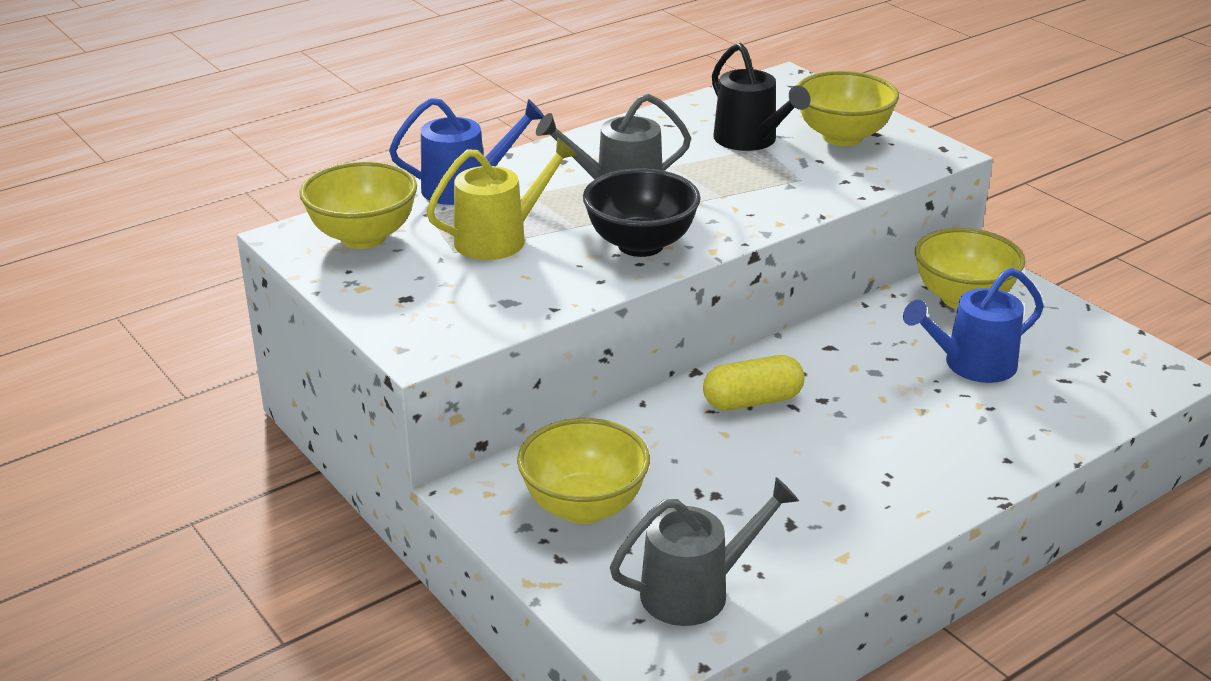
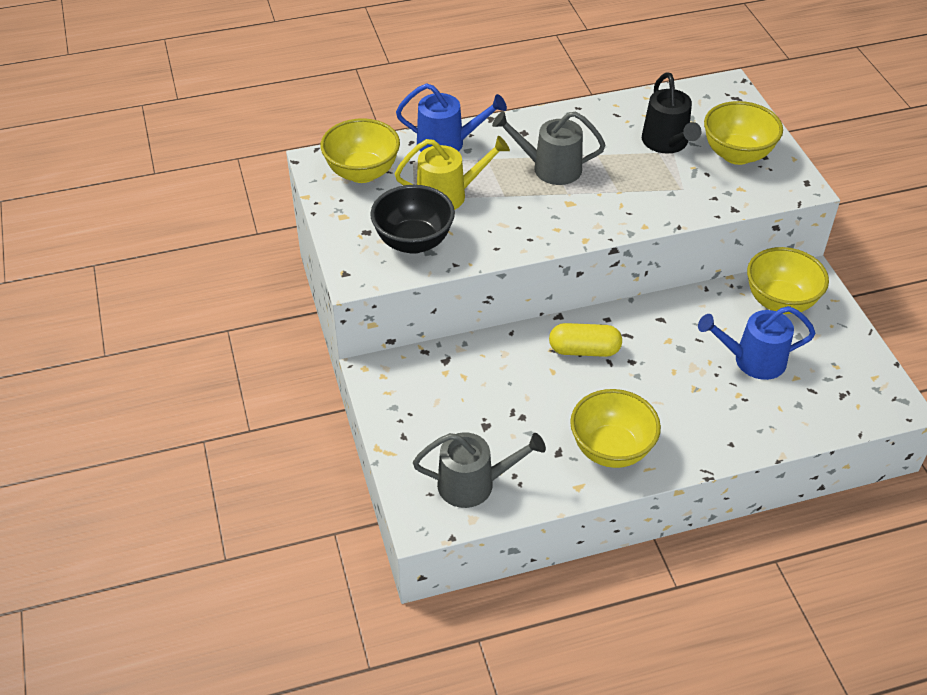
camera: 20 degrees right, 15 degrees up
yellow bowl [517,418,650,524] -> yellow bowl moved to [570,389,661,468]
black bowl [583,168,701,257] -> black bowl moved to [370,185,455,254]

